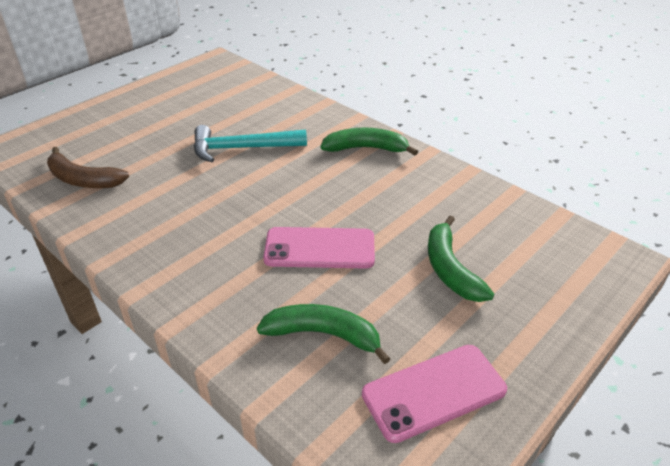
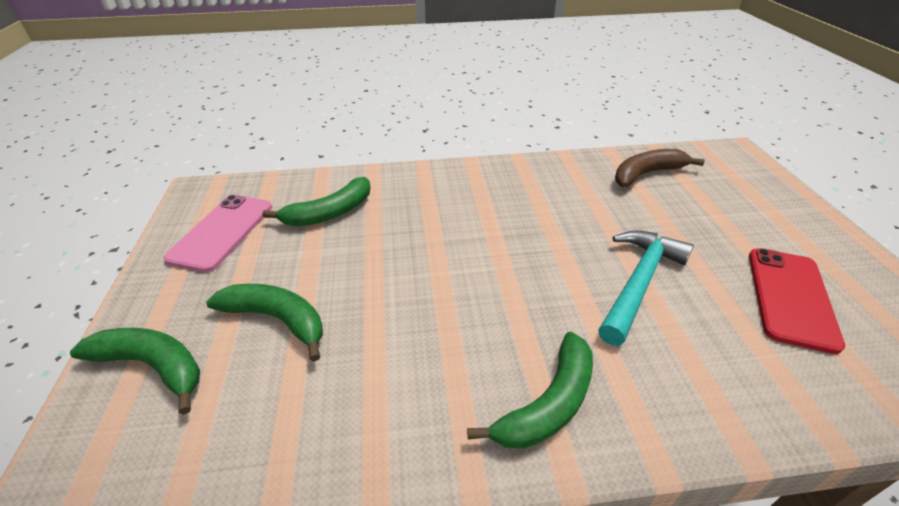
camera: 130 degrees right, 0 degrees up
pink phone [263,227,375,269] -> none
none -> green banana [70,328,200,415]
none -> red phone [749,248,845,354]

